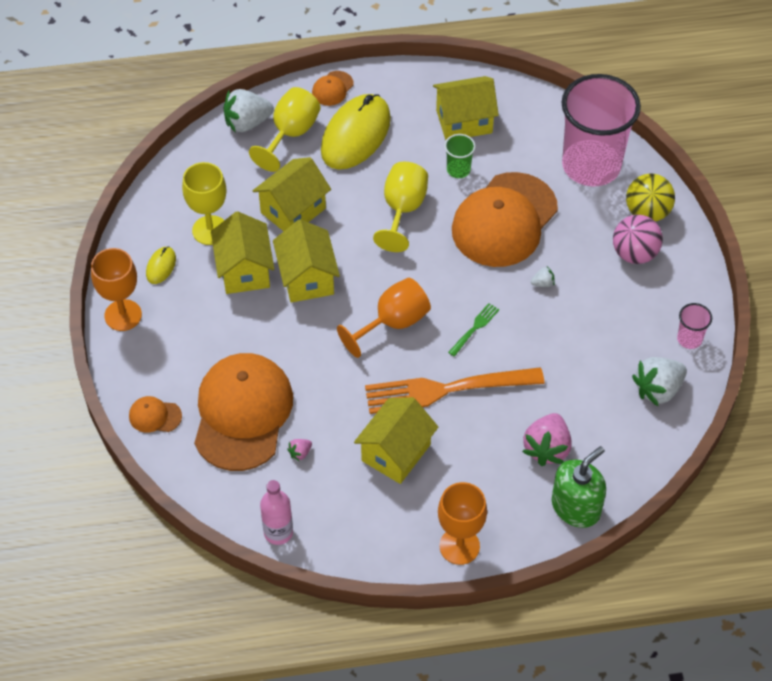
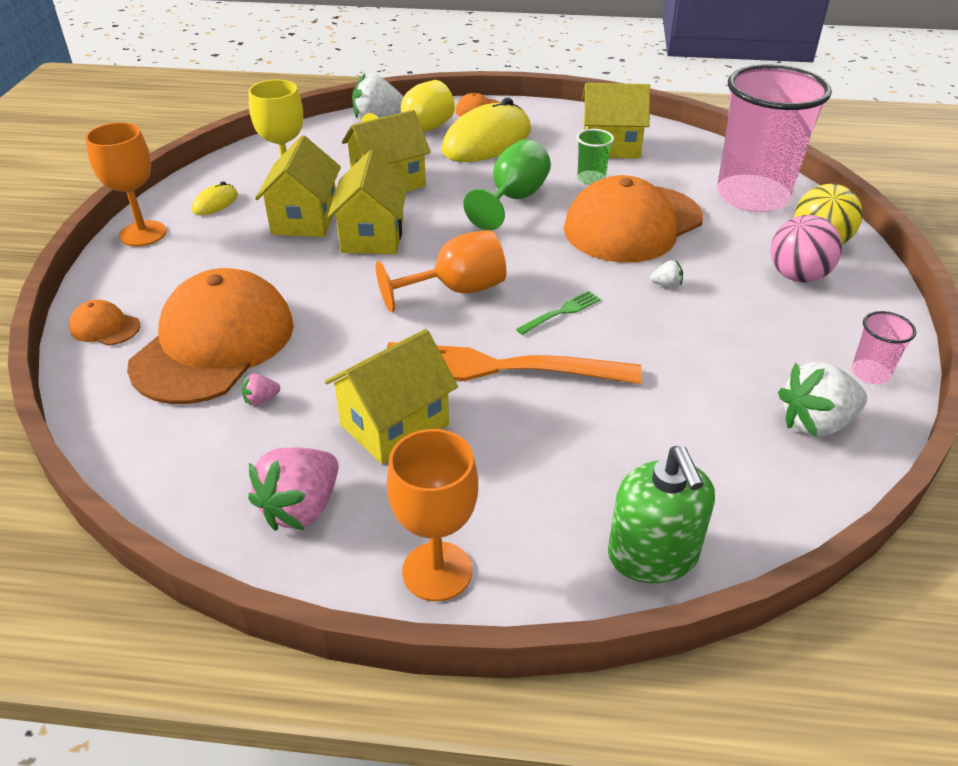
camera: 15 degrees right, 15 degrees down
pink bottle [260,480,293,545] -> none
yellow goblet [373,162,428,252] -> green goblet [463,139,551,230]
pink strawberry [522,413,571,466] -> pink strawberry moved to [248,448,339,531]
green soap dispenser [552,446,606,528] -> green soap dispenser turned 105 degrees clockwise [608,446,715,583]

